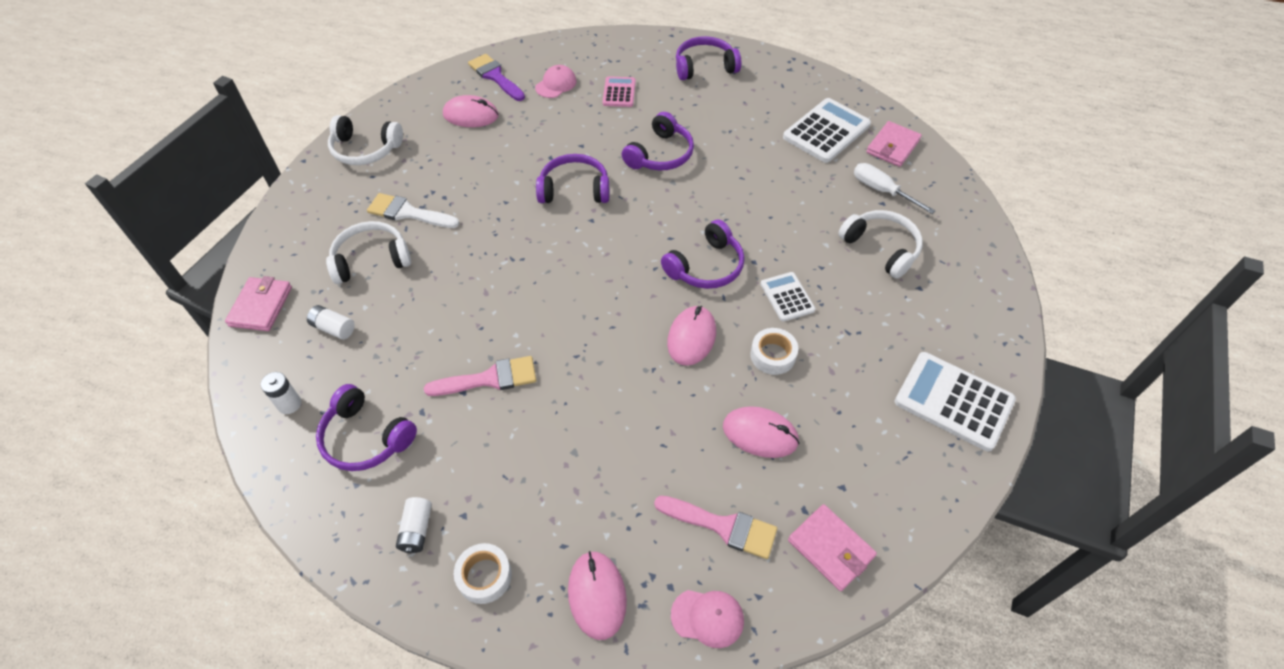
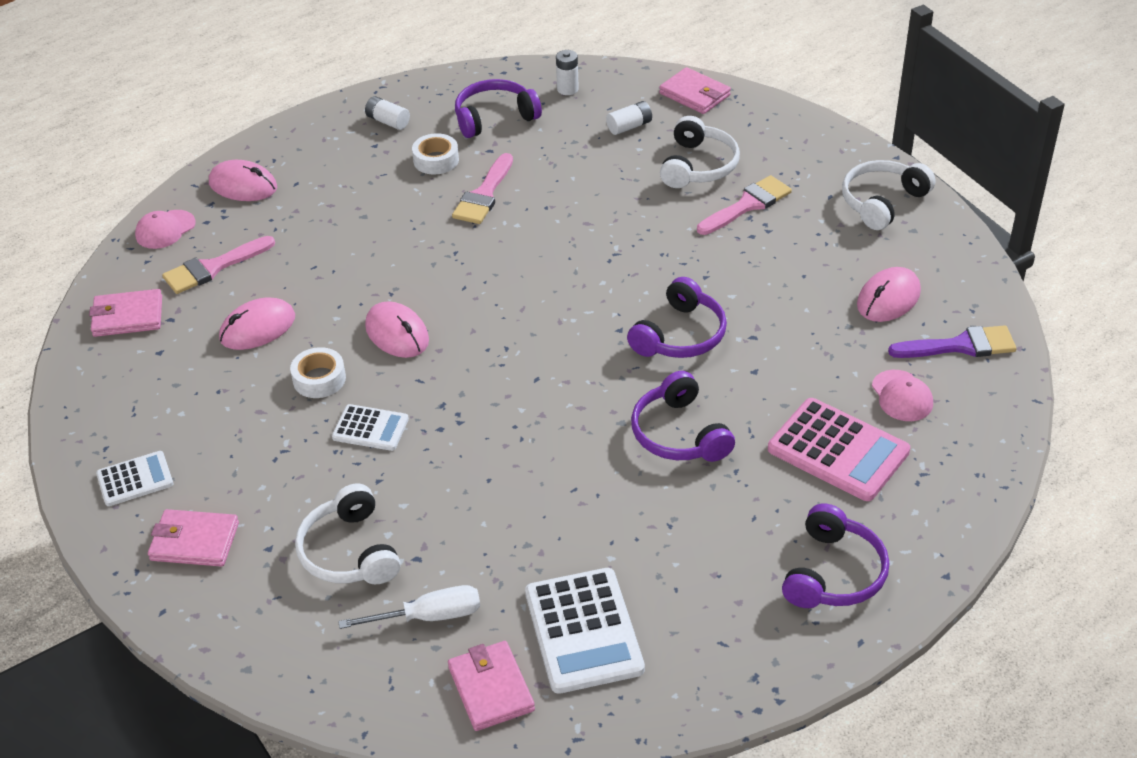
camera: 125 degrees right, 10 degrees down
white brush [367,193,459,228] -> pink brush [697,175,792,235]
white tape [454,543,512,604] -> white tape moved to [412,133,459,175]
pink calculator [603,76,636,107] -> pink calculator [768,398,910,501], size x1.75
purple headphones [661,220,745,289] -> none
white headphones [838,210,923,279] -> white headphones turned 75 degrees clockwise [295,484,401,584]
white calculator [895,352,1016,451] -> white calculator [96,451,173,506], size x0.57
none -> pink wallet [148,509,239,567]

